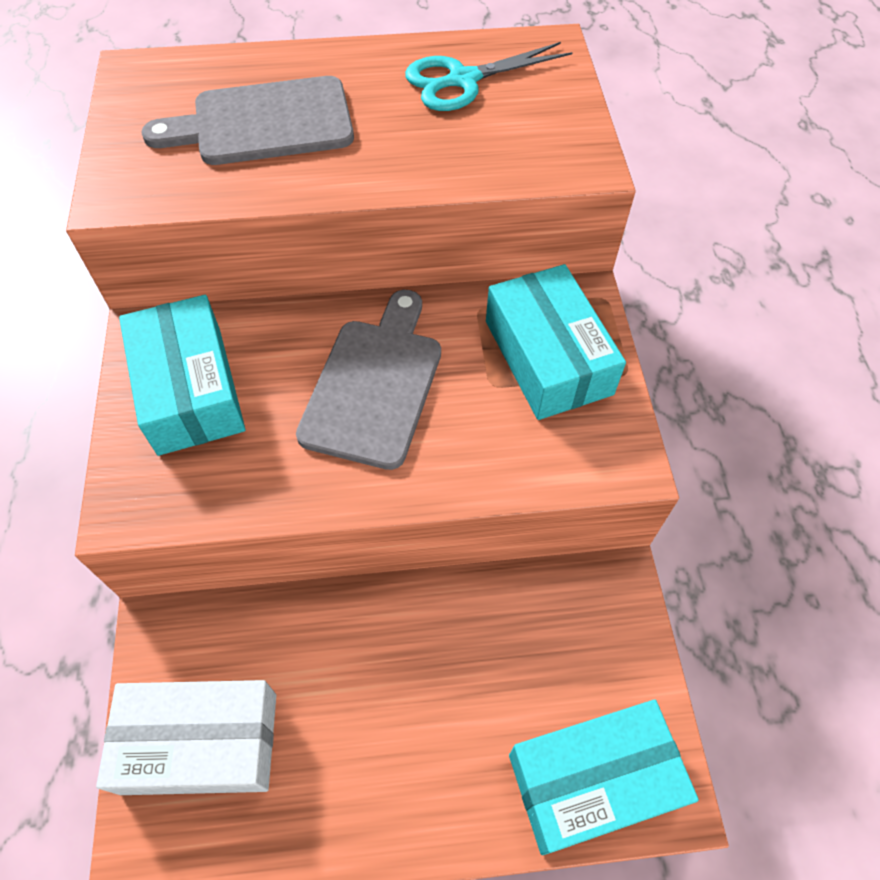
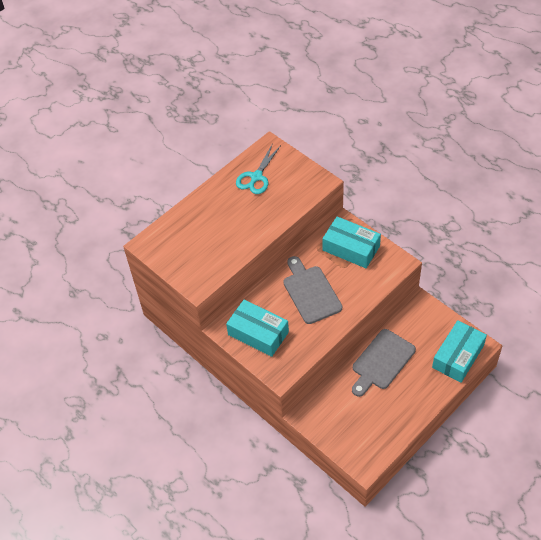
camera: 35 degrees left, 5 degrees down
white box [96,680,276,795] -> none
grey cutting board [141,76,354,165] -> grey cutting board moved to [352,329,416,397]

